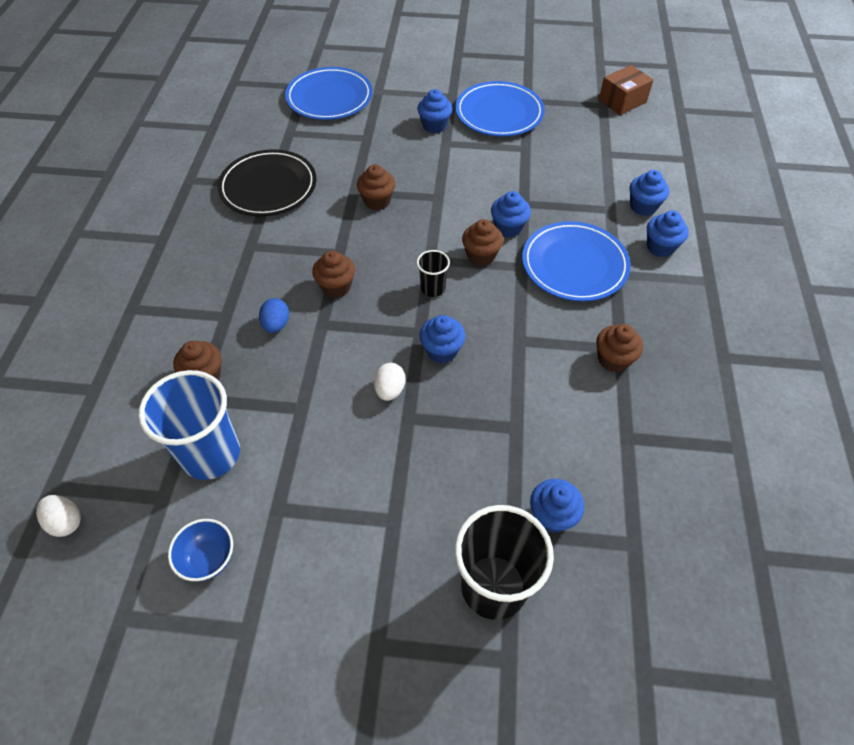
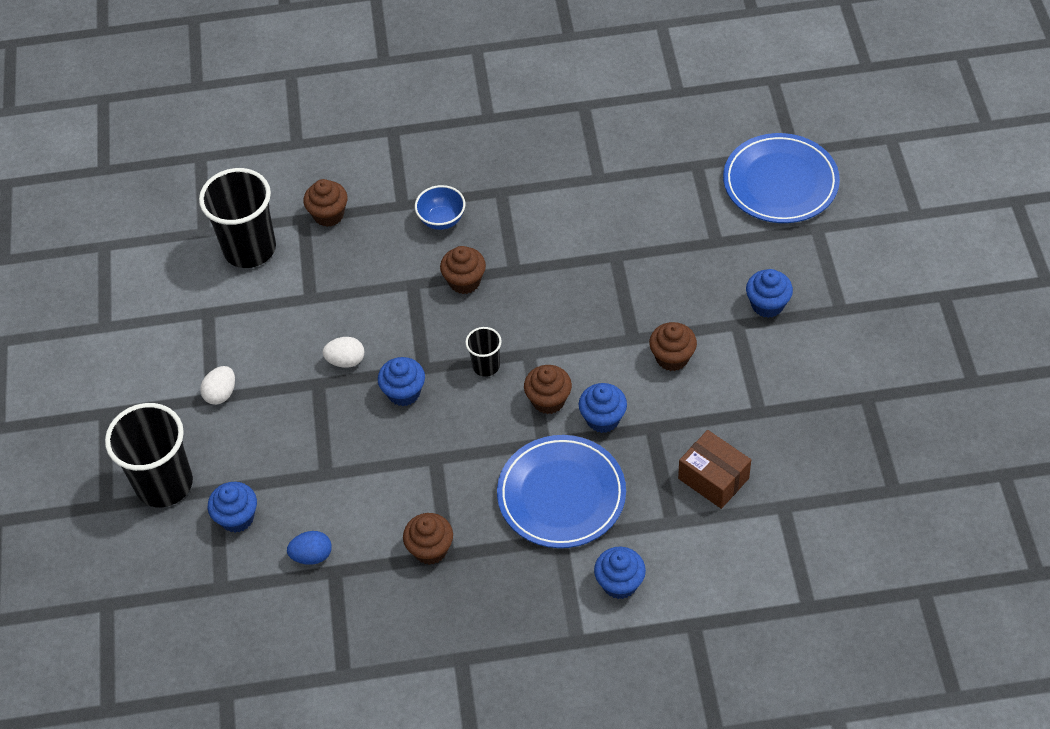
camera: 80 degrees right, 0 degrees up
white egg [36,495,81,537] -> white egg moved to [200,366,235,405]
blue cup [138,370,240,480] -> black cup [199,168,276,268]
blue bowl [168,519,233,581] -> blue bowl moved to [415,185,465,230]
black plate [217,149,316,216] -> none
blue egg [259,298,289,333] -> blue egg moved to [287,531,332,565]
brown cupcake [357,164,395,210] -> brown cupcake moved to [649,322,697,371]
blue plate [455,81,545,137] -> none
brown box [599,65,653,115] -> brown box moved to [678,430,751,509]
blue cupcake [630,170,669,216] -> none

